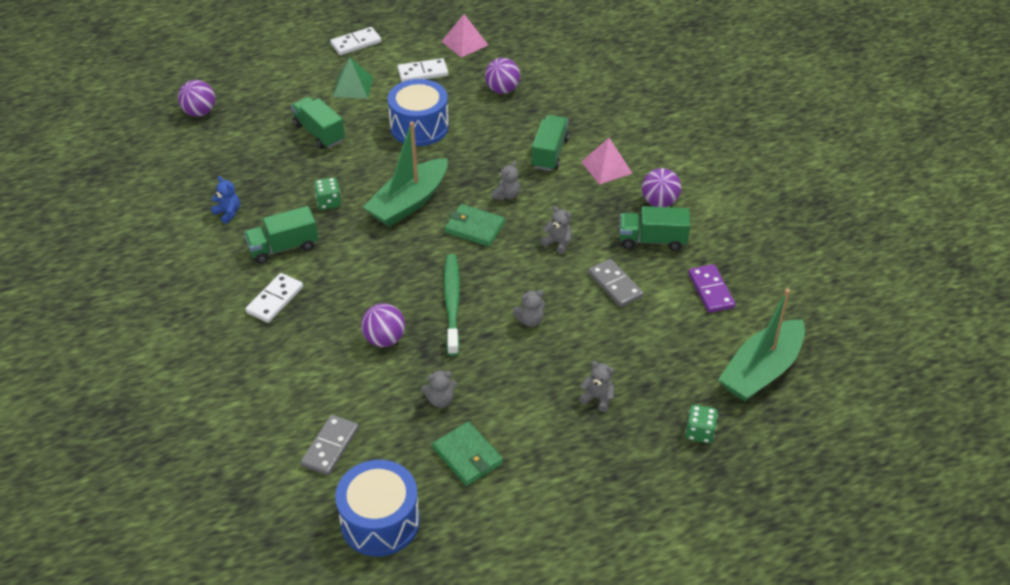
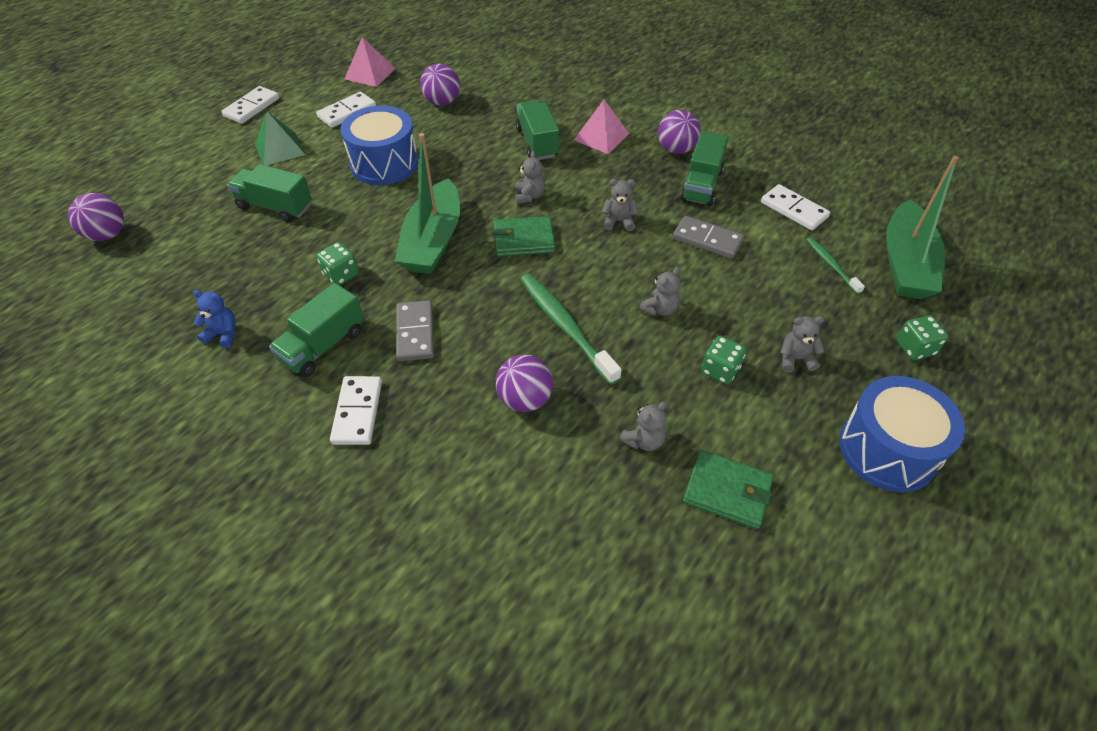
camera: 30 degrees left, 5 degrees up
grey domino [301,415,359,476] -> grey domino moved to [396,300,434,361]
blue drum [335,460,420,556] -> blue drum moved to [839,376,965,492]
green truck [620,206,690,251] -> green truck turned 45 degrees counterclockwise [680,131,728,206]
purple domino [688,264,735,313] -> white domino [761,184,830,230]
none -> green dice [701,336,746,384]
none -> green toothbrush [807,237,865,294]

